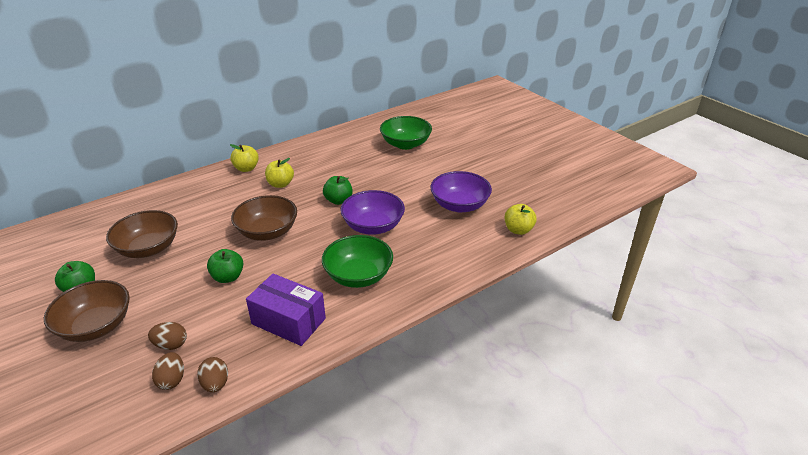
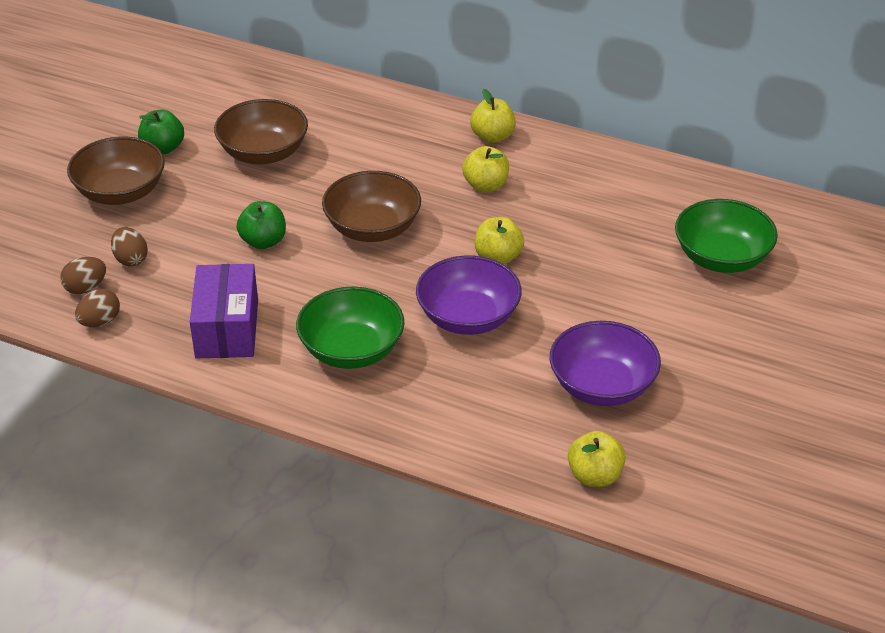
camera: 60 degrees right, 5 degrees up
green apple [323,176,353,205] -> yellow apple [475,217,524,264]

